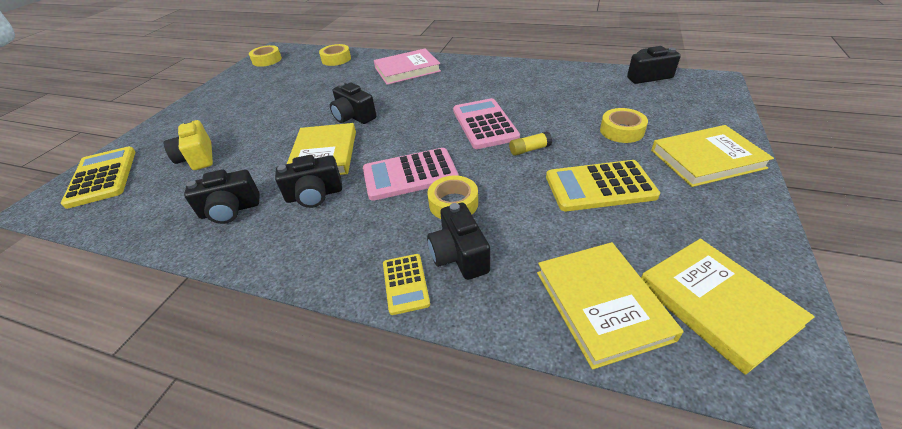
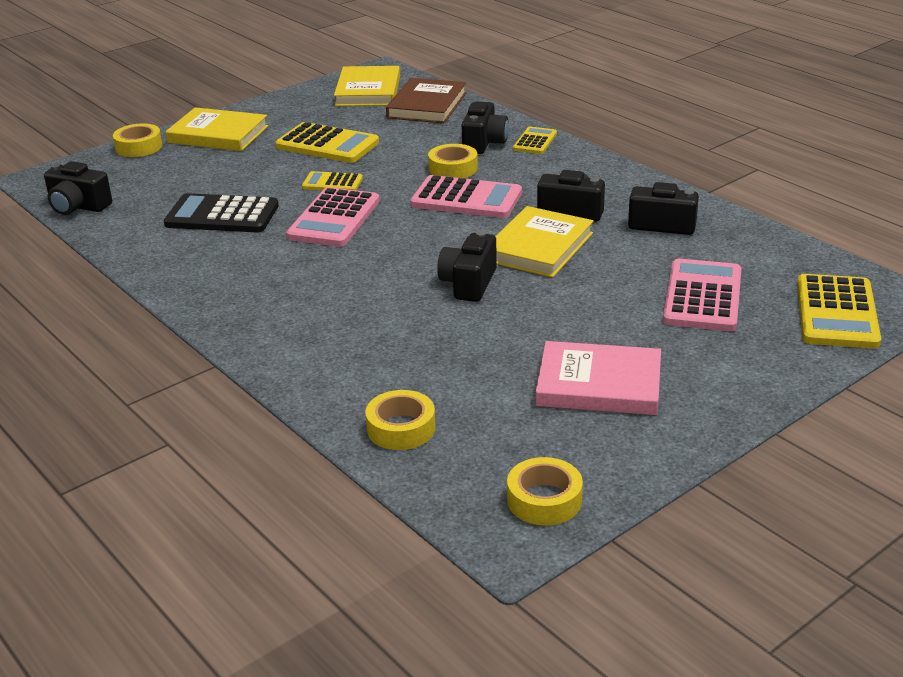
camera: 150 degrees left, 10 degrees down
yellow camera [164,120,213,170] -> pink calculator [663,259,741,331]
black camera [330,82,376,124] -> black camera turned 150 degrees counterclockwise [437,231,497,302]
pink book [374,48,441,85] -> pink book moved to [536,341,661,415]
yellow glue stick [509,131,552,156] -> yellow calculator [302,171,363,190]
yellow book [537,242,684,370] -> brown book [386,78,467,123]
yellow tape [600,108,648,143] -> yellow tape moved to [113,123,162,157]
none -> black calculator [164,193,279,232]

